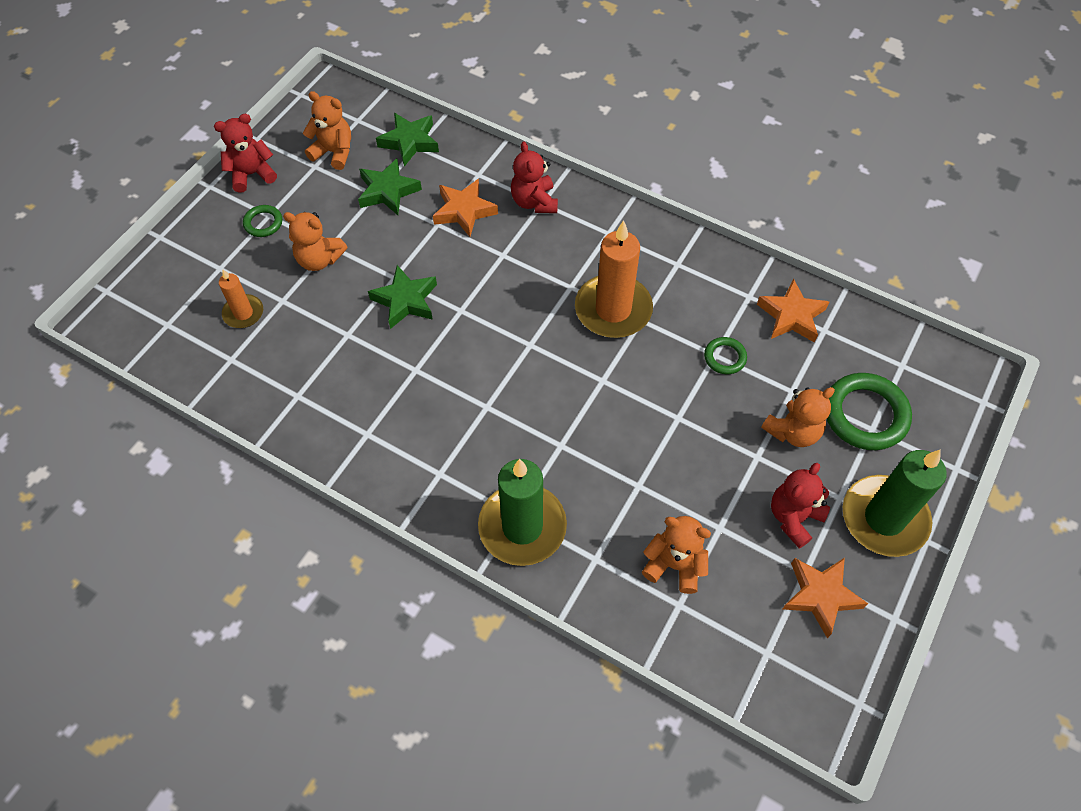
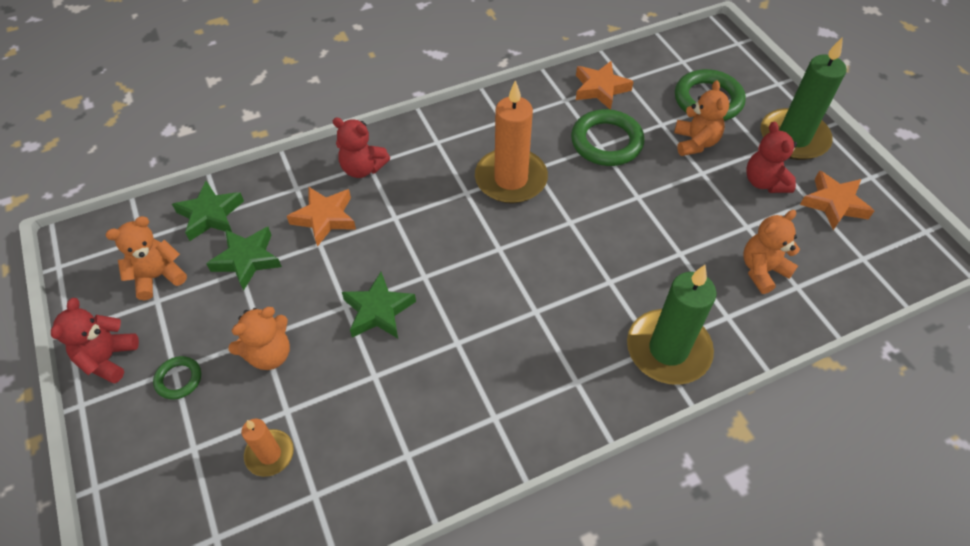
camera: 55 degrees left, 5 degrees down
green ring [704,337,747,374] -> green ring [571,109,645,166], size x1.94

